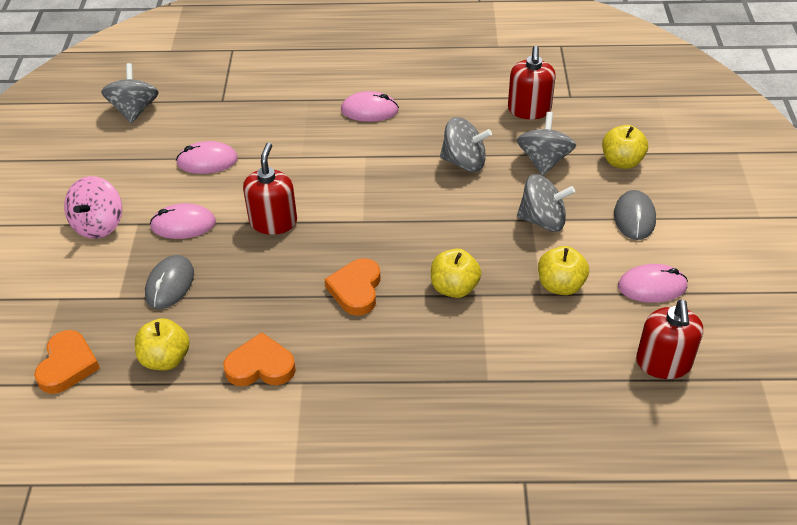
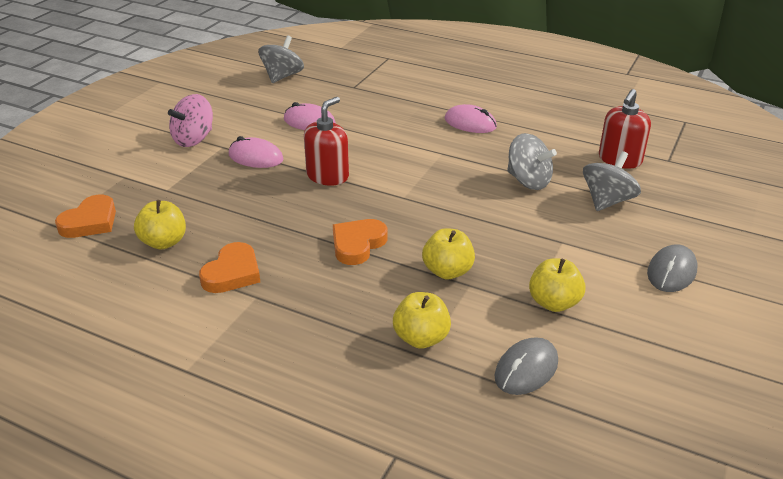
camera: 25 degrees right, 10 degrees down
grey mouse [145,255,194,309] -> grey mouse moved to [495,337,558,395]
orange heart [223,332,296,386] -> orange heart turned 90 degrees clockwise [199,242,260,293]
grey spinning top [517,174,575,232] -> none
yellow apple [602,125,648,169] -> yellow apple moved to [393,292,451,349]
pink mouse [618,264,688,303] -> none
red soap dispenser [636,300,703,379] -> none

